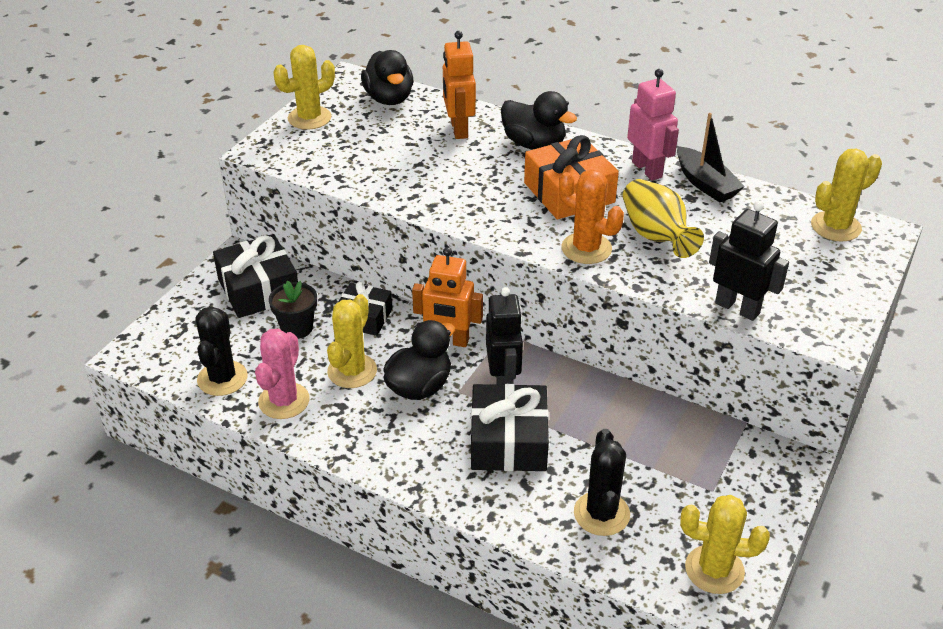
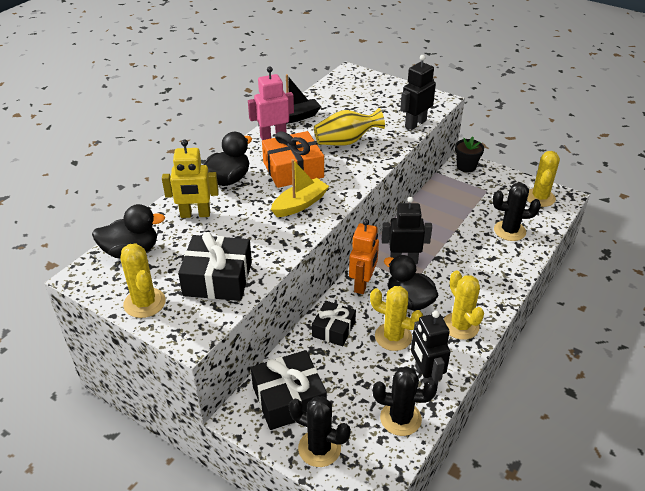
camera: 85 degrees left, 0 degrees up
pink cactus [255,329,310,419] -> black robot [411,311,450,387]
black flower pot [269,281,317,339] -> black flower pot moved to [455,137,484,172]
orange robot [443,31,476,139] -> yellow robot [162,139,219,218]
black gift [471,384,549,471] -> black gift moved to [178,232,252,301]
orange cactus [559,169,624,264] -> none
yellow cactus [811,149,882,241] -> yellow cactus moved to [444,271,484,340]
none -> yellow boat [271,159,329,217]
none -> black cactus [289,396,351,467]

